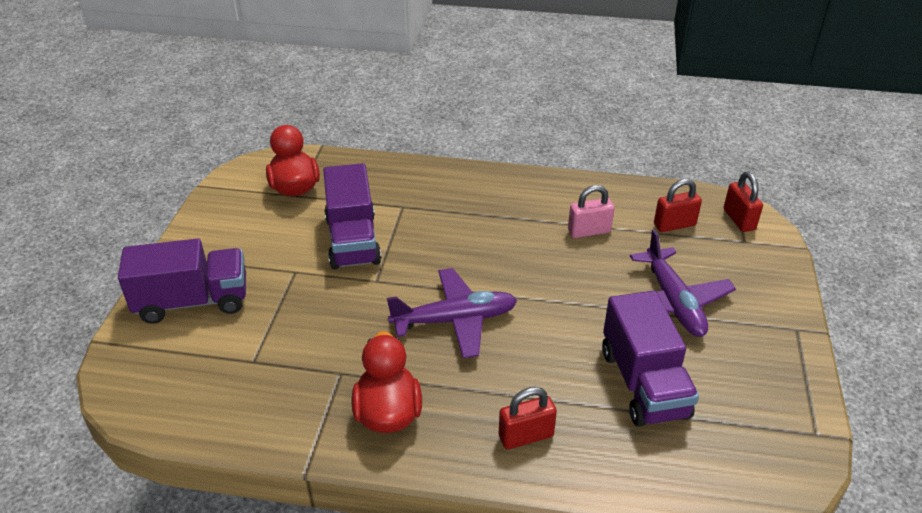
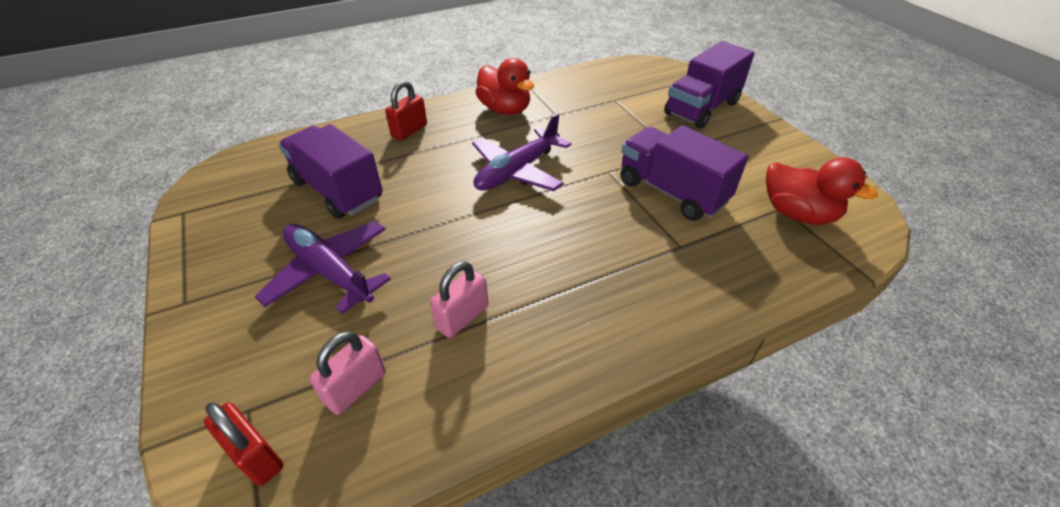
camera: 145 degrees right, 5 degrees up
red padlock [654,179,702,232] -> pink padlock [309,331,386,415]

